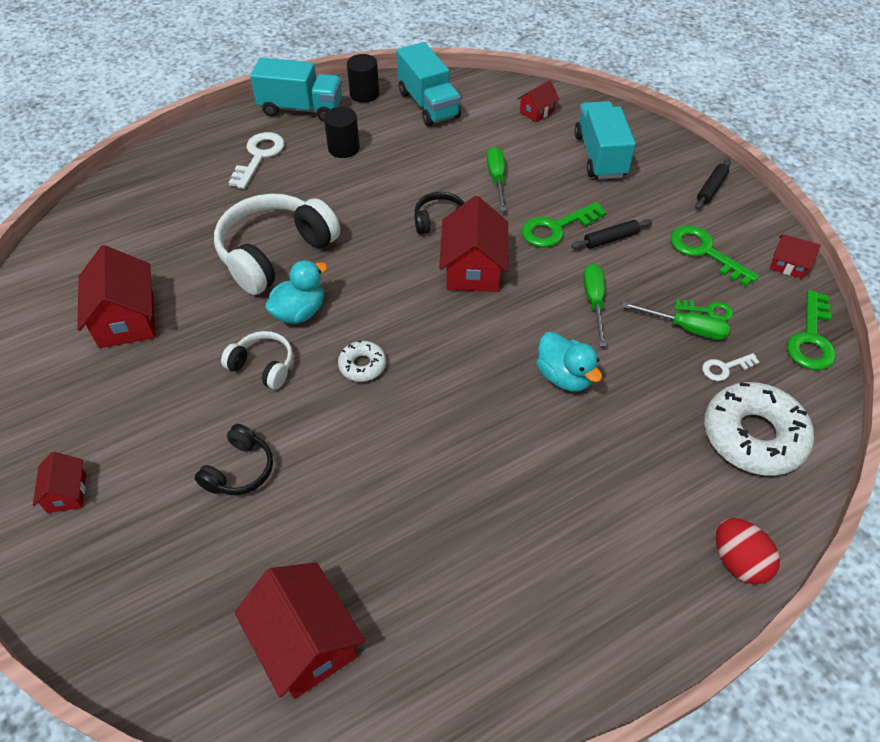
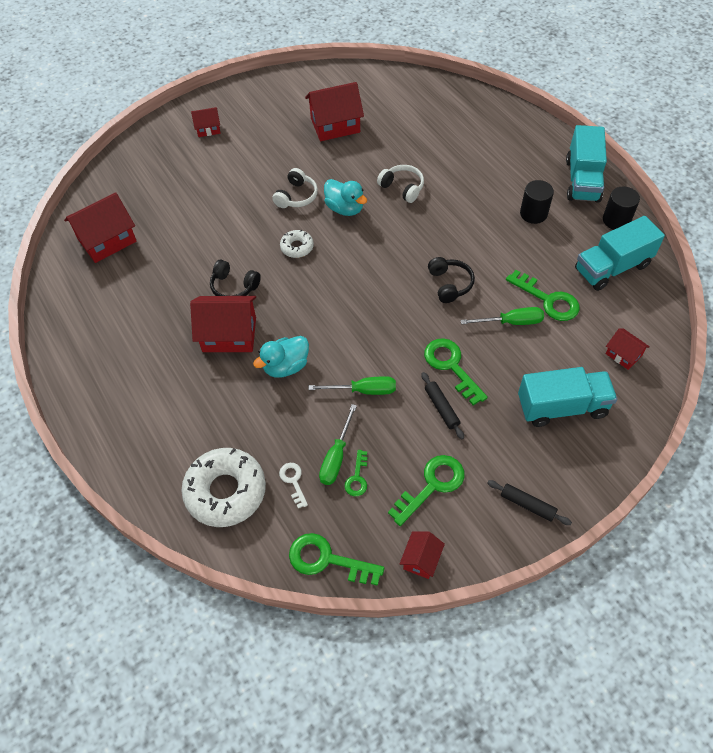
camera: 90 degrees right, 5 degrees up
black headphones [195,424,273,495] -> black headphones moved to [210,260,261,296]
white headphones [214,194,340,295] -> white headphones [377,165,424,203], size x0.51
white key [228,132,285,189] -> none
red house [439,196,508,292] -> red house moved to [190,296,256,352]
red egg [716,518,780,584] -> none
none -> green key [506,270,580,321]

